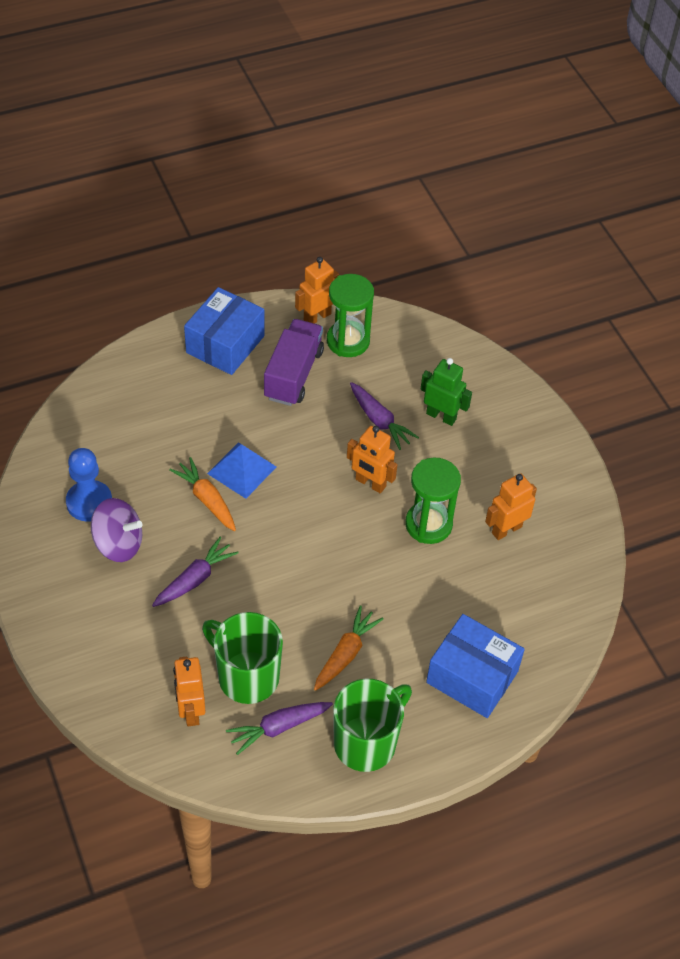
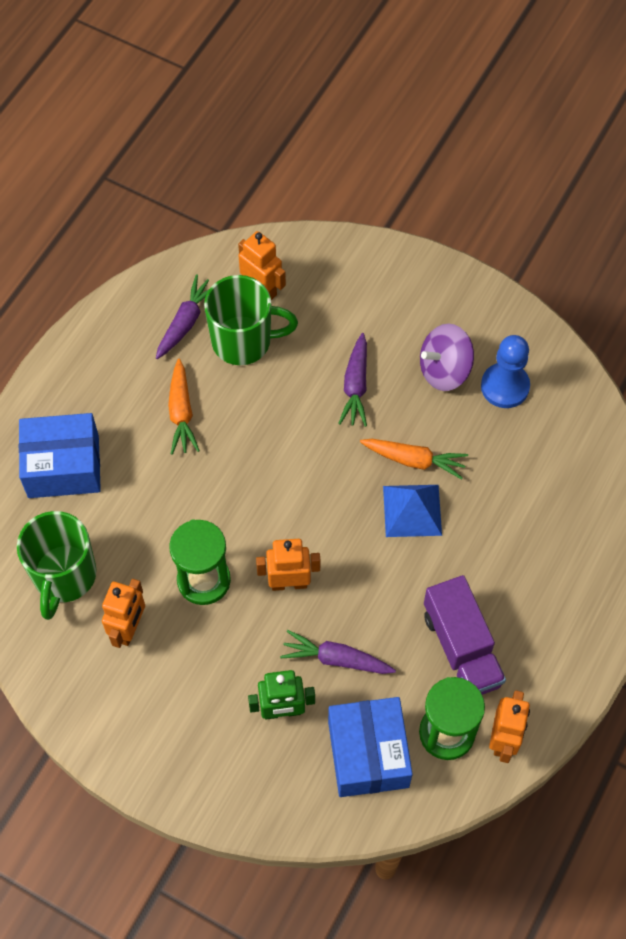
camera: 145 degrees right, 10 degrees up
blue box [184,287,264,375] -> blue box moved to [328,697,413,797]
green mug [333,678,412,772] -> green mug moved to [17,511,97,620]

